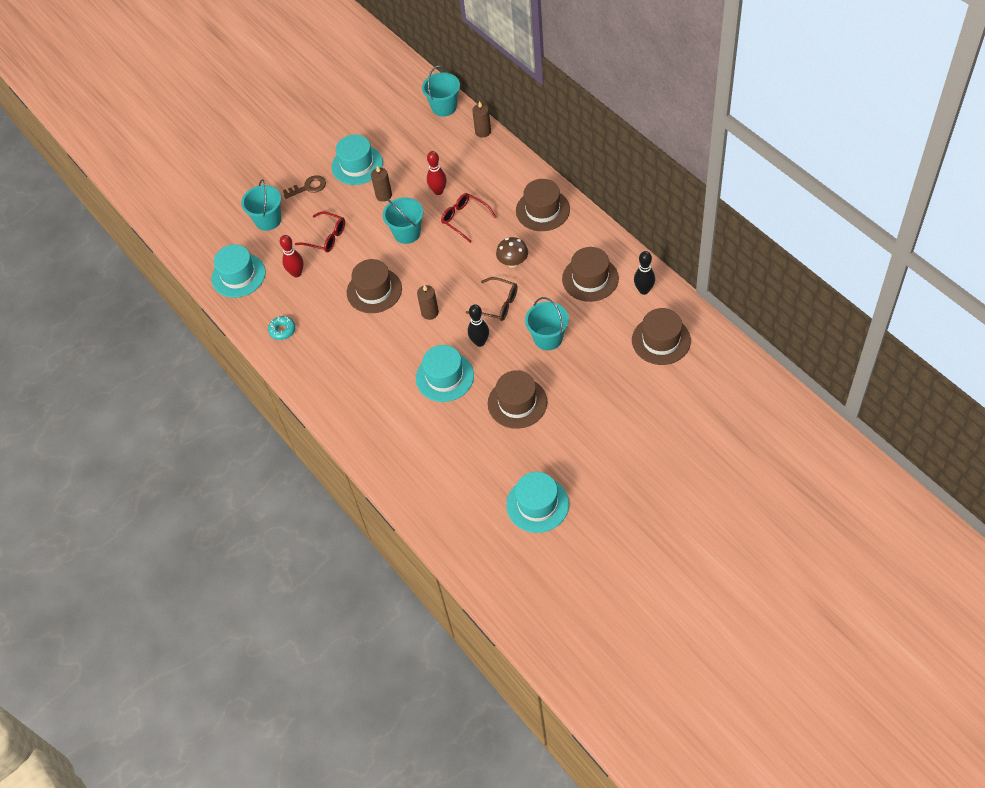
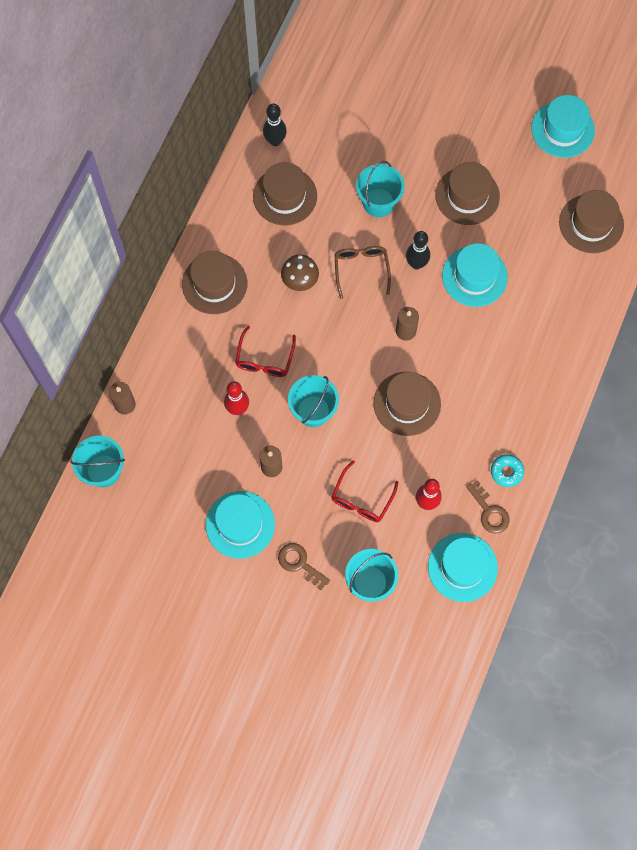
camera: 125 degrees left, 15 degrees up
red glasses [295,212,345,252] -> red glasses turned 150 degrees counterclockwise [331,460,399,522]
brown hat [632,308,691,365] -> brown hat moved to [559,190,624,253]
none -> brown key [466,480,510,534]

